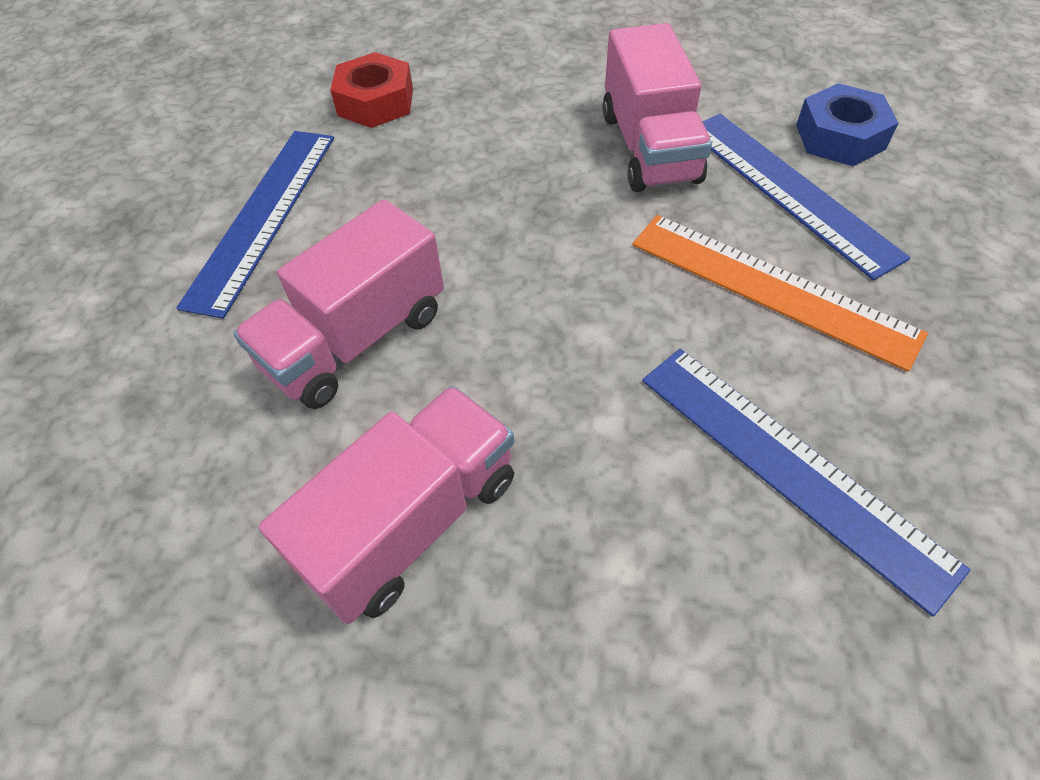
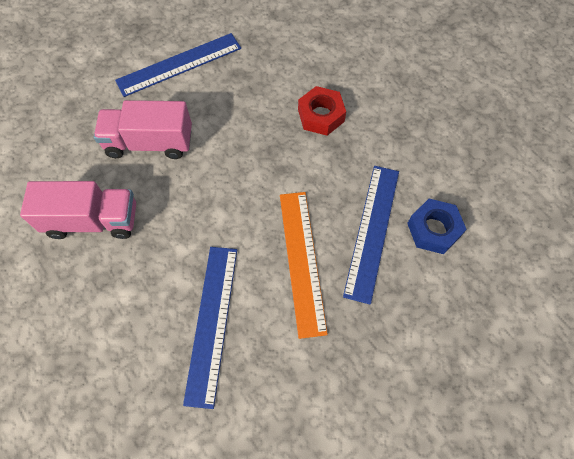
camera: 45 degrees right, 10 degrees up
red nut [330,52,413,128] -> red nut moved to [298,86,346,136]
pink truck [603,23,712,192] -> none

